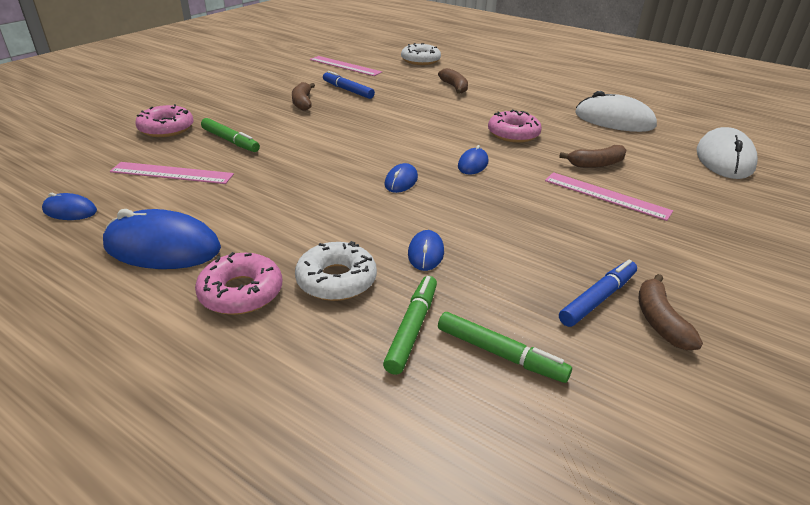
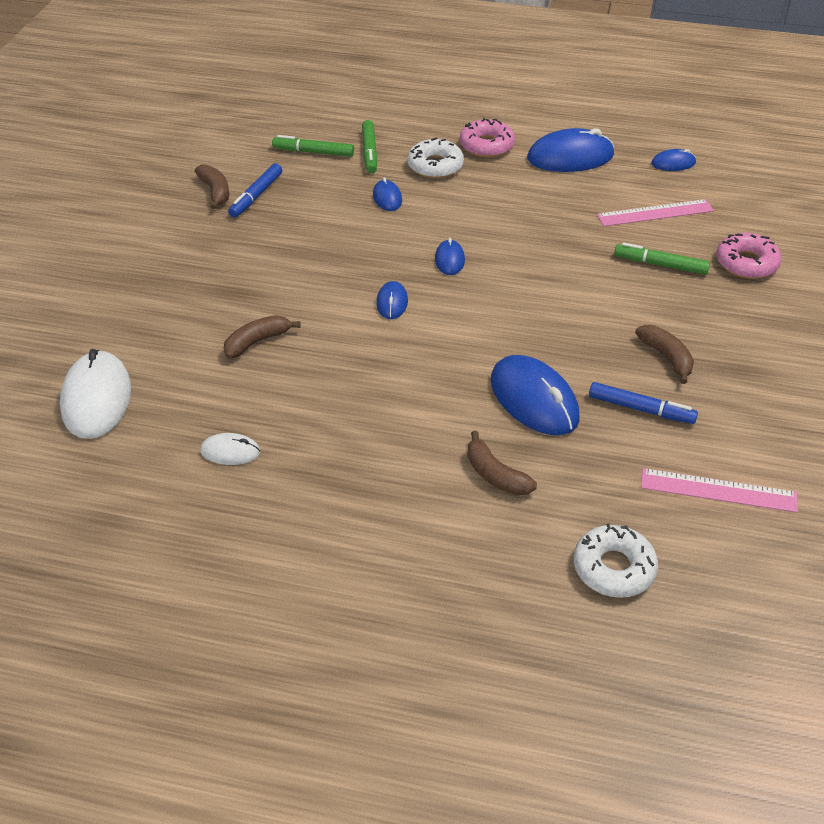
camera: 160 degrees right, 10 degrees up
pink donut [488,109,542,143] -> none
pink ruler [545,172,673,221] -> none
white mouse [576,91,657,132] -> white mouse [200,433,260,465], size x0.51
none -> blue mouse [491,355,580,435]

